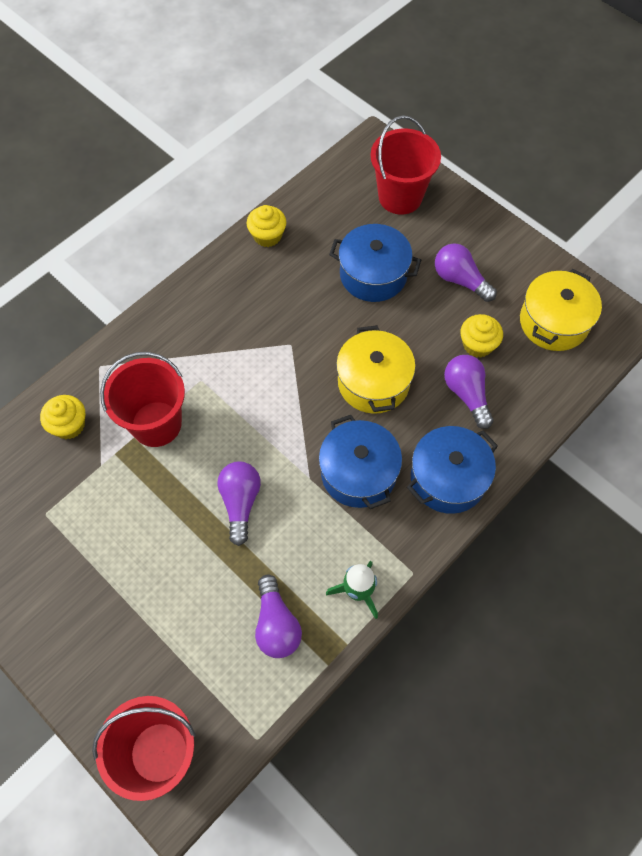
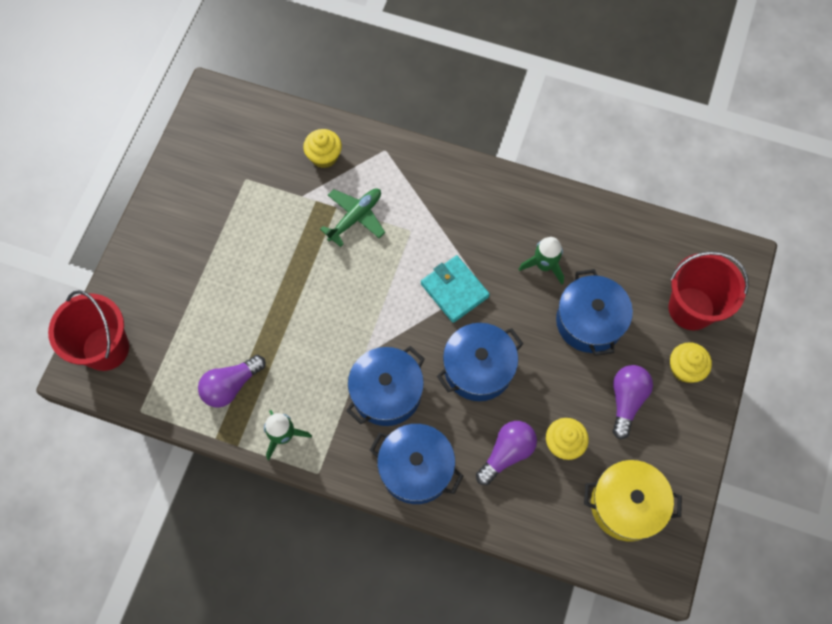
camera: 65 degrees right, 5 degrees up
red bucket [100,352,185,447] -> green plane [320,189,385,247]
purple light bulb [217,461,261,546] -> none
yellow cupcake [247,205,286,247] -> yellow cupcake moved to [670,342,712,383]
yellow pot [336,325,416,414] -> blue pot [437,323,523,401]
none -> turquoise wallet [421,255,490,323]
none -> green rocket [519,237,564,284]

